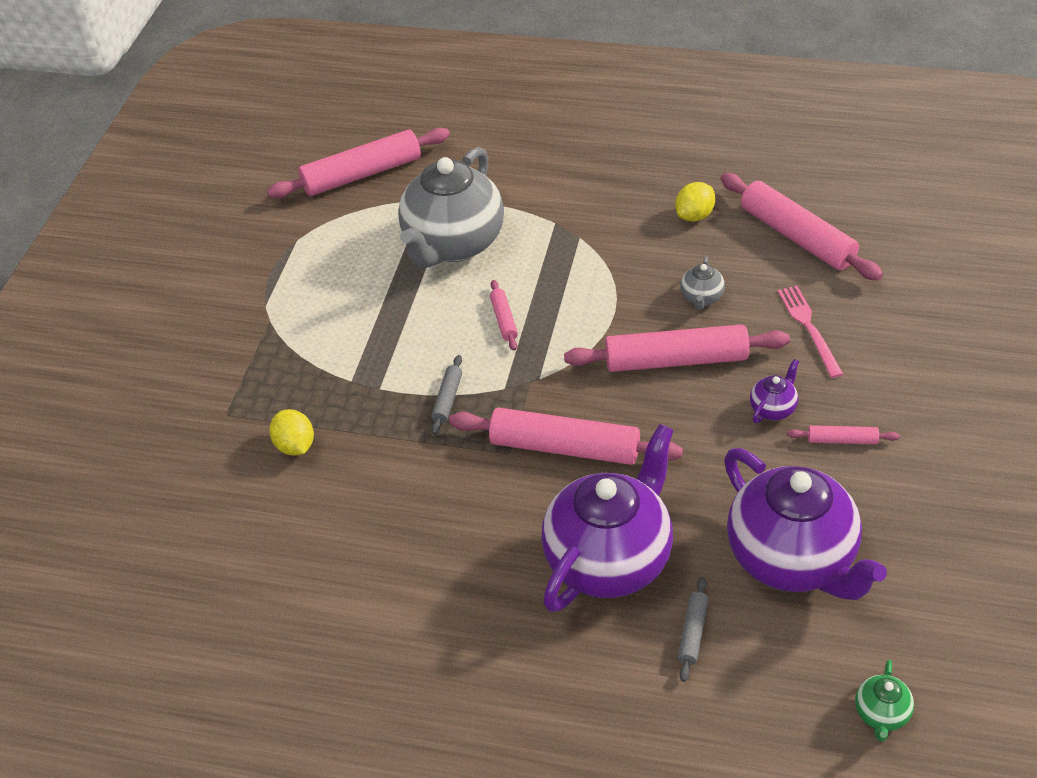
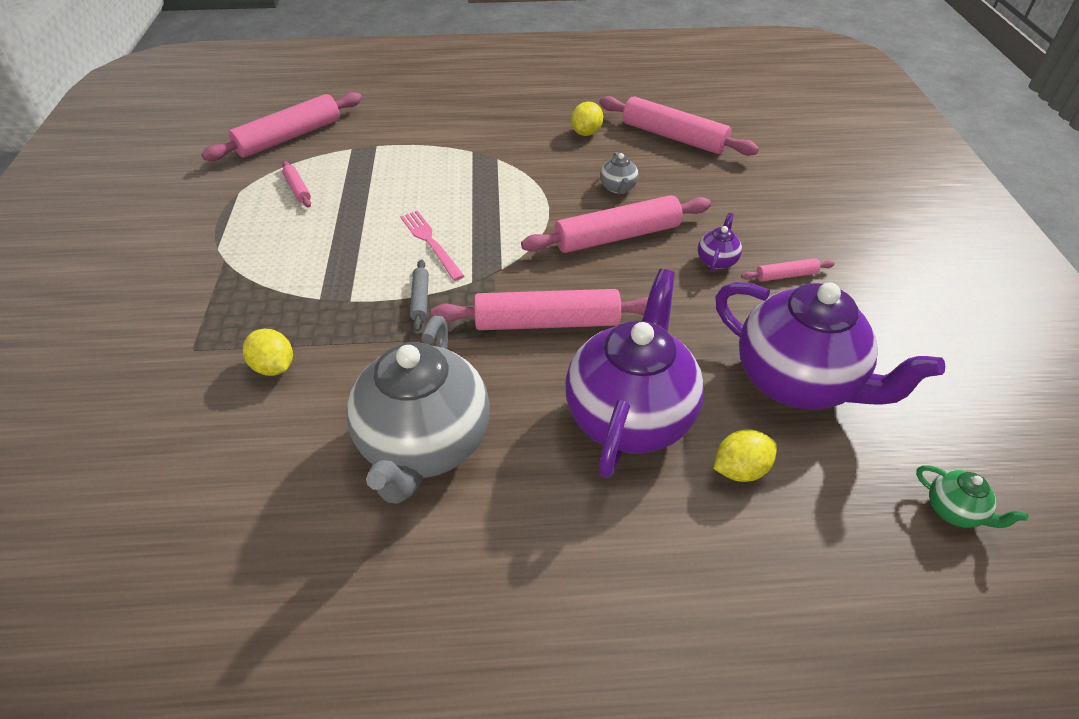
camera: 20 degrees left, 0 degrees up
grey teapot [398,147,504,268] -> grey teapot moved to [347,316,490,504]
pink rolling pin [490,280,518,351] -> pink rolling pin moved to [282,161,311,208]
grey rolling pin [678,577,709,682] -> yellow lemon [714,429,777,482]
pink fork [778,286,843,378] -> pink fork moved to [400,211,464,281]
green teapot [855,660,914,742] -> green teapot turned 45 degrees counterclockwise [916,465,1029,528]

